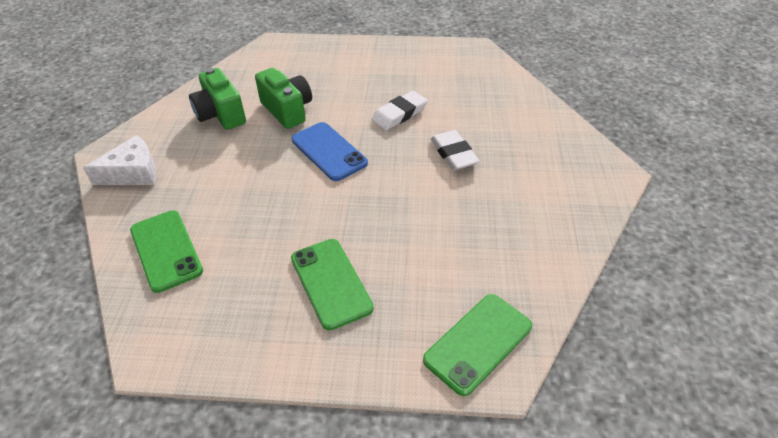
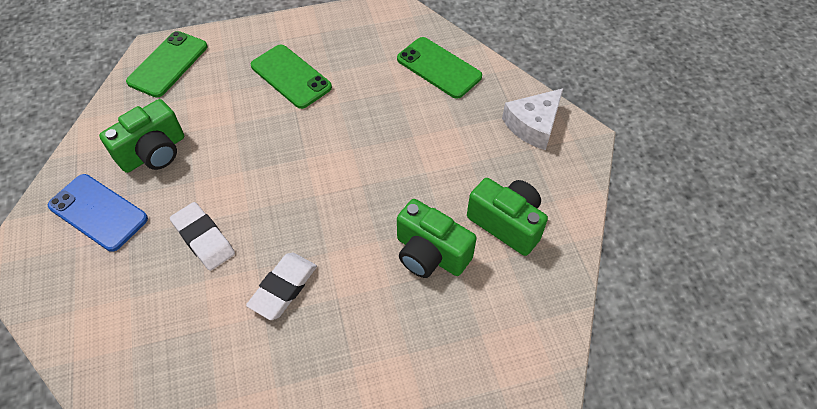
camera: 160 degrees right, 10 degrees up
blue phone [291,122,368,181] -> blue phone moved to [48,174,148,252]
none -> green camera [99,99,184,173]

